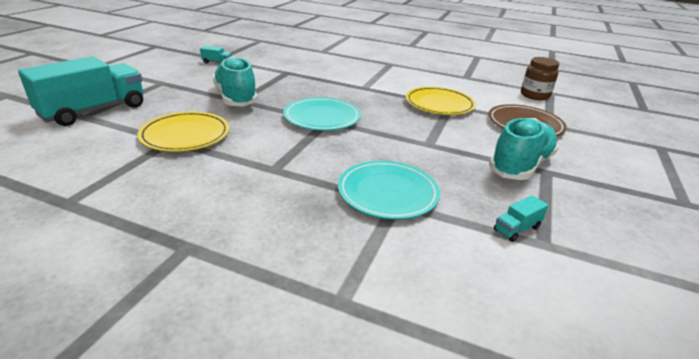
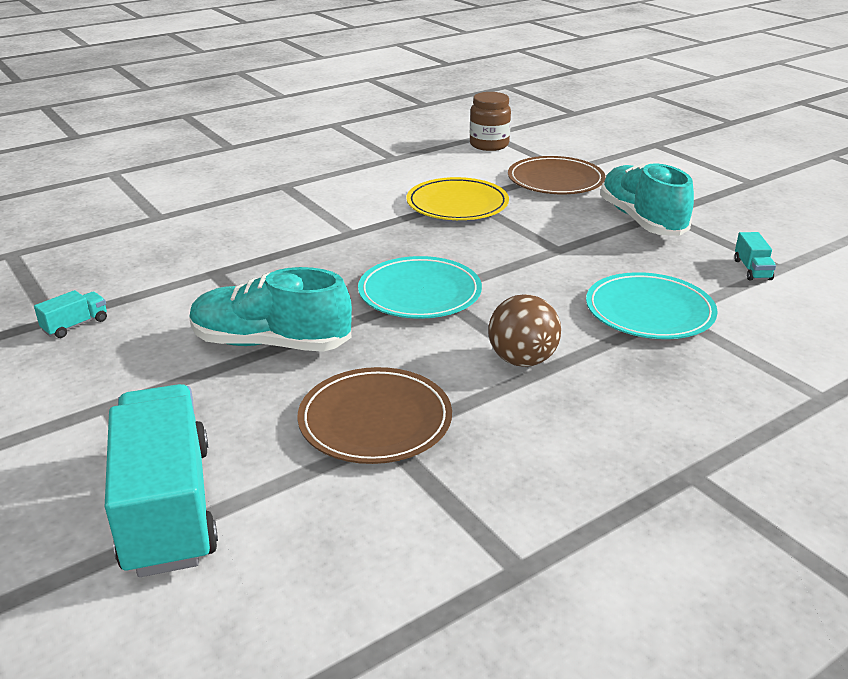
camera: 55 degrees left, 0 degrees up
yellow plate [137,111,229,152] -> brown plate [297,367,452,464]
none -> brown ball [488,294,561,367]

